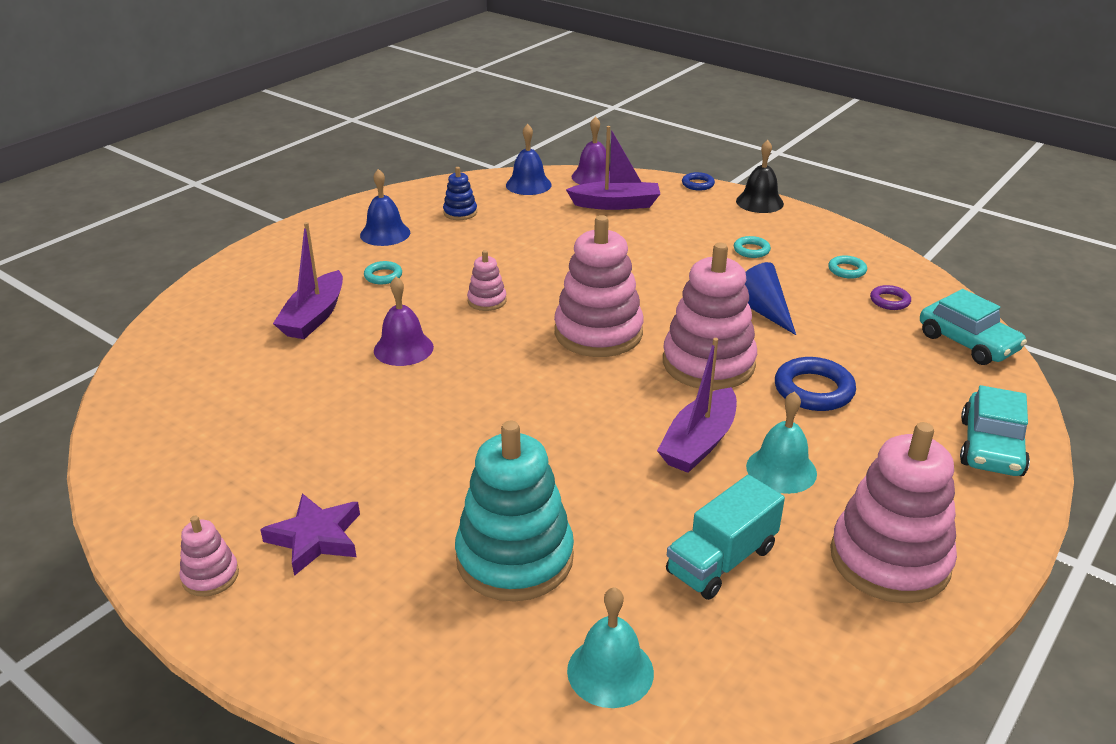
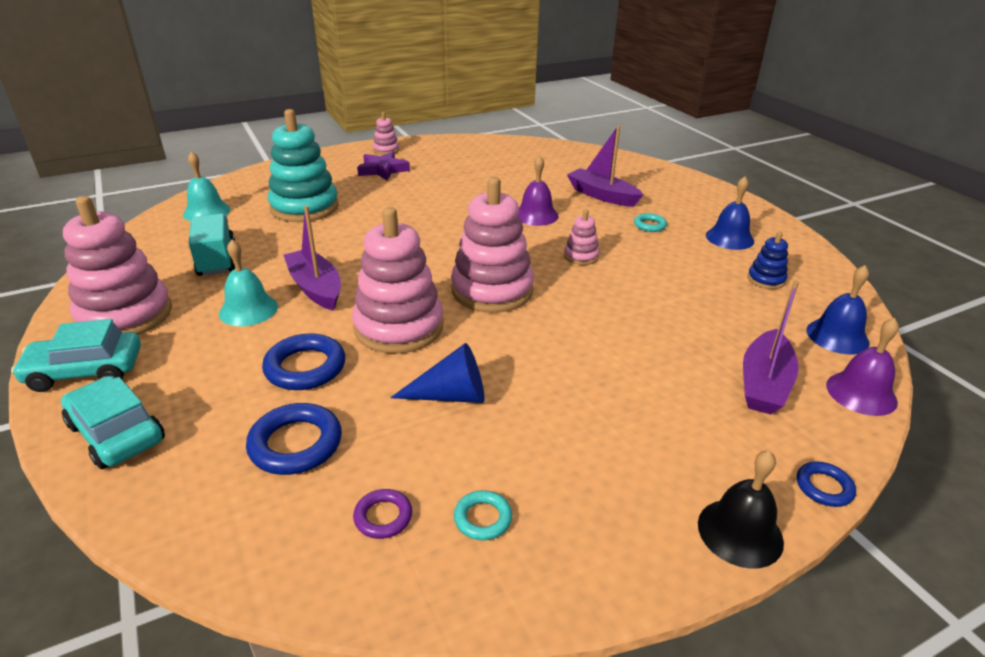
camera: 115 degrees right, 0 degrees up
turquoise ring [734,236,771,258] -> none
turquoise car [920,289,1027,365] -> turquoise car moved to [11,319,141,392]
none -> blue ring [246,403,342,475]

